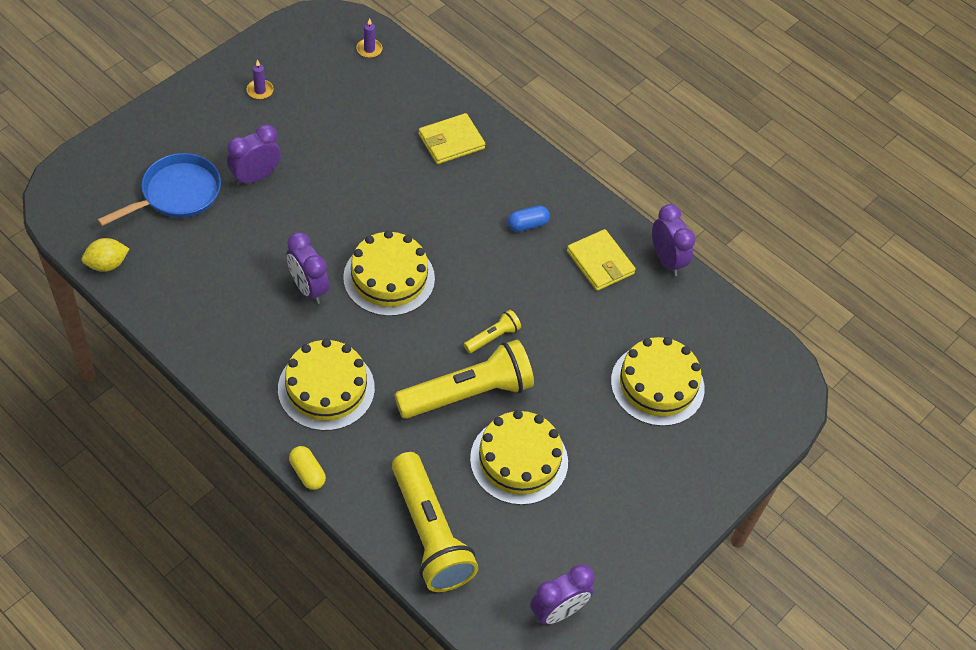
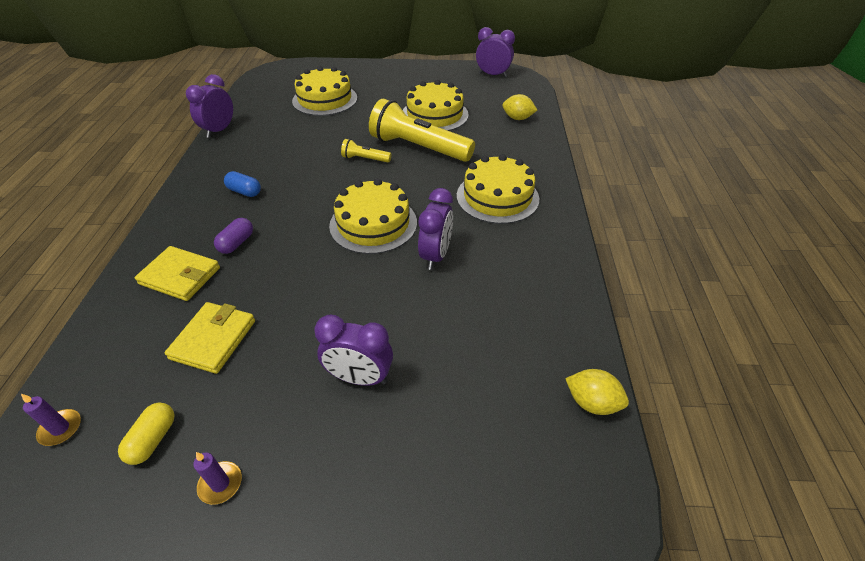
camera: 125 degrees left, 10 degrees down
blue pan [97,153,221,226] -> none
yellow capsule [289,446,326,490] -> yellow capsule moved to [118,403,174,465]
yellow flashlight [392,452,479,592] -> yellow lemon [502,94,537,120]
yellow wallet [567,229,636,291] -> yellow wallet moved to [165,302,255,374]
none -> purple capsule [214,218,253,254]

